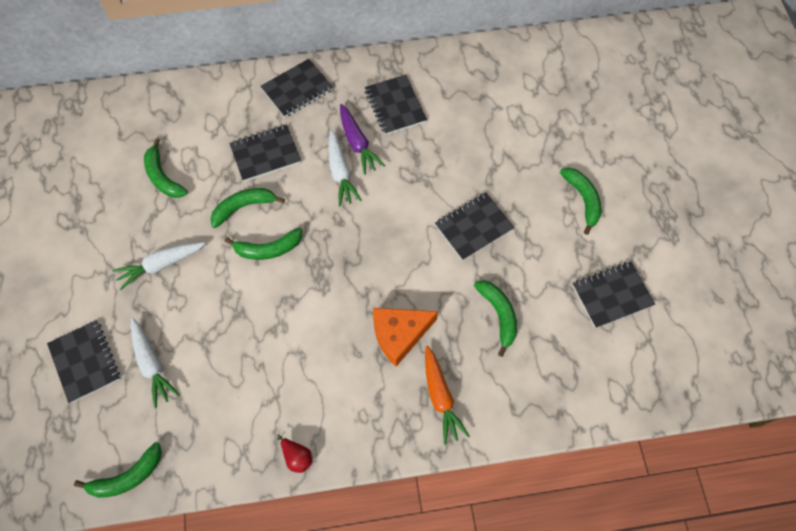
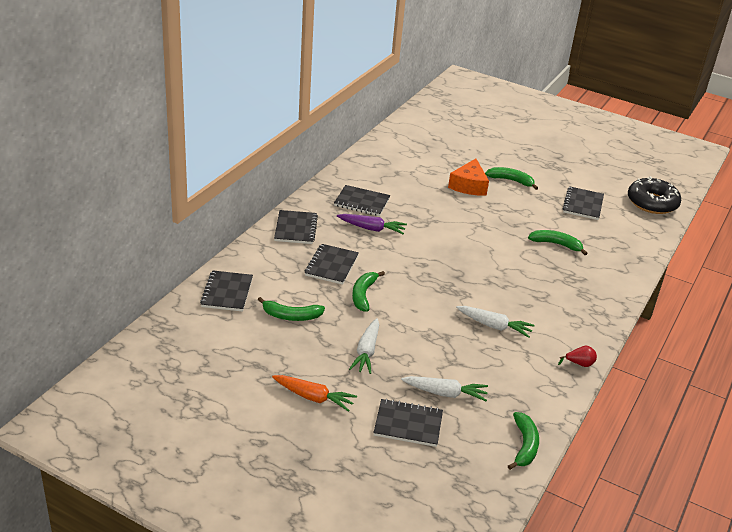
camera: 55 degrees left, 30 degrees down
green banana [225,227,302,260] -> none
white carrot [328,130,362,206] -> white carrot moved to [456,306,535,338]
orange cheese [373,308,438,366] -> orange cheese moved to [448,159,489,195]
orange carrot [425,346,470,445] -> orange carrot moved to [272,375,357,412]
black notebook [435,193,515,261] -> black notebook moved to [200,270,253,312]
none -> black donut [628,176,681,214]

